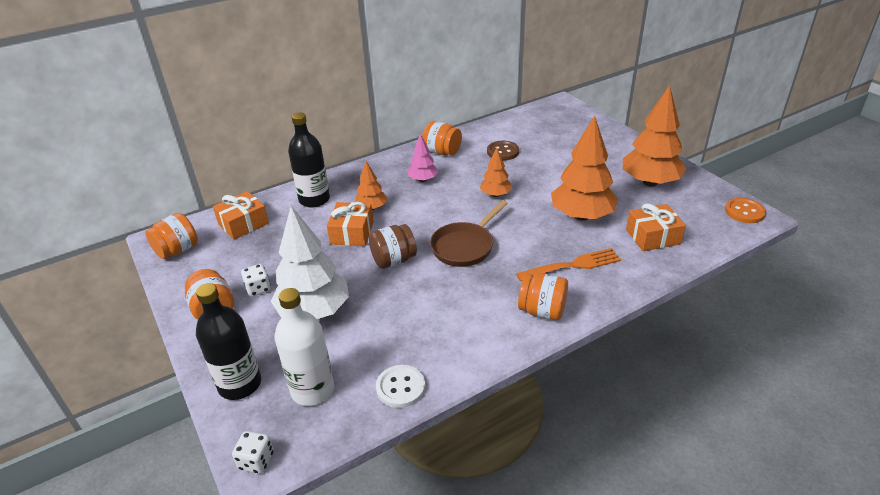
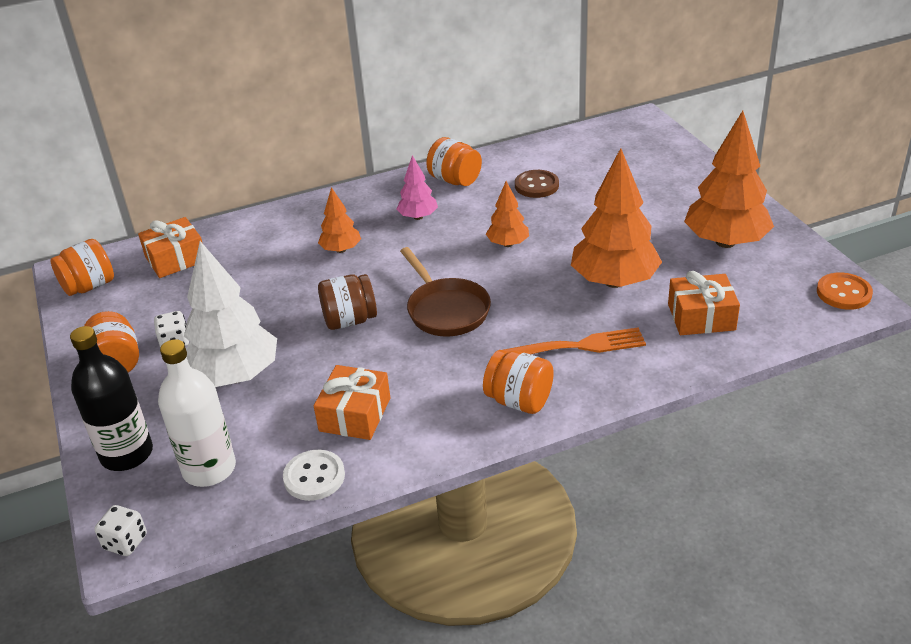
camera: 10 degrees right, 0 degrees up
black bottle [288,112,330,208] -> none
orange gift [327,202,374,246] -> orange gift moved to [314,365,390,440]
brown pan [430,200,508,267] -> brown pan turned 75 degrees counterclockwise [400,247,491,337]

